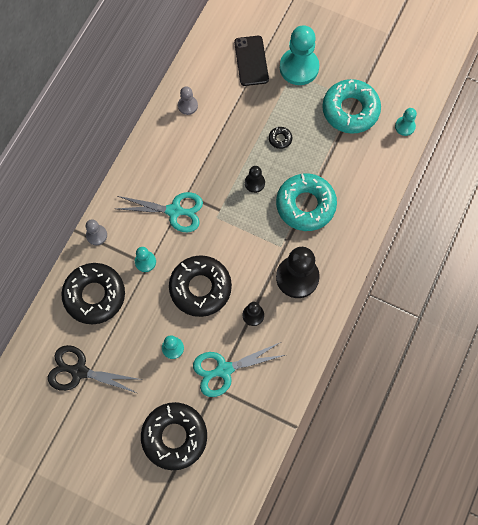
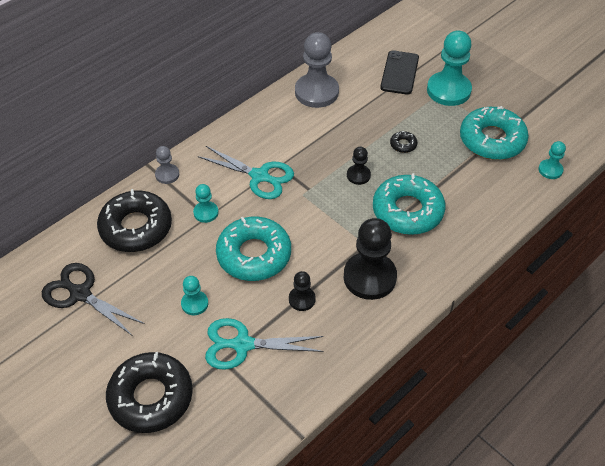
camera: 20 degrees right, 20 degrees down
black donut [169,255,232,317] -> turquoise donut [216,217,291,281]
grey pawn [178,86,198,115] -> grey pawn [295,32,339,108], size x2.01

